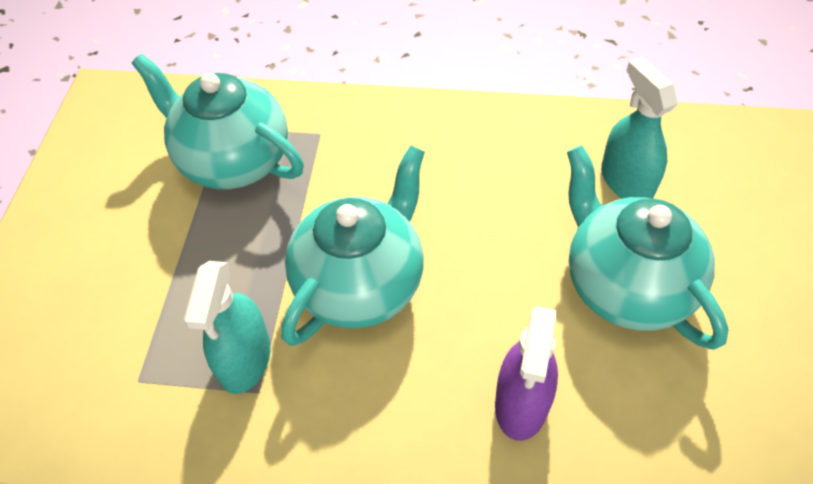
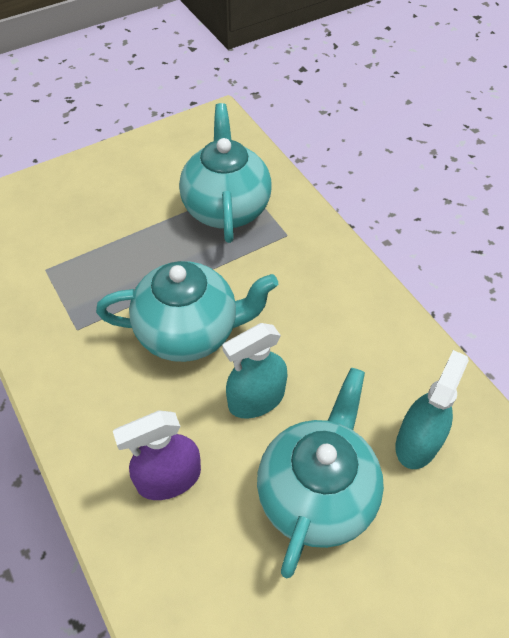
camera: 50 degrees right, 0 degrees up
turquoise spray bottle [184,261,270,394] -> turquoise spray bottle moved to [222,323,287,419]

